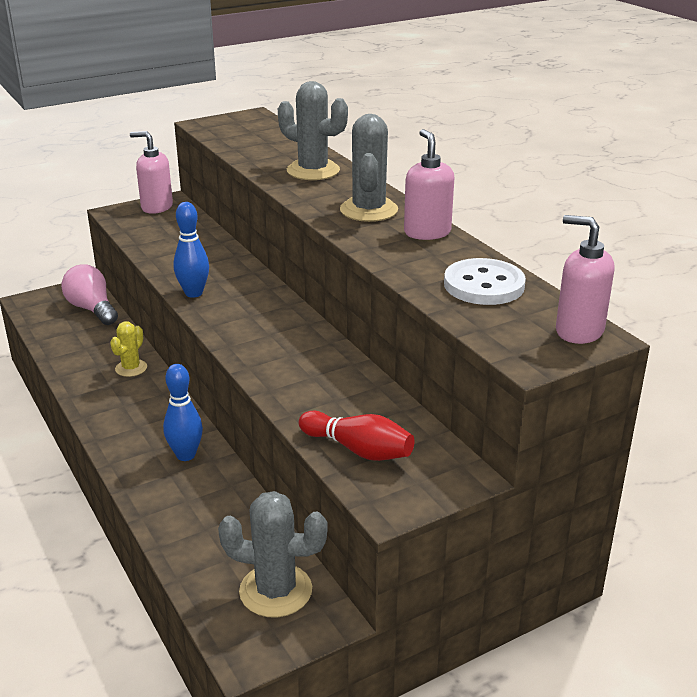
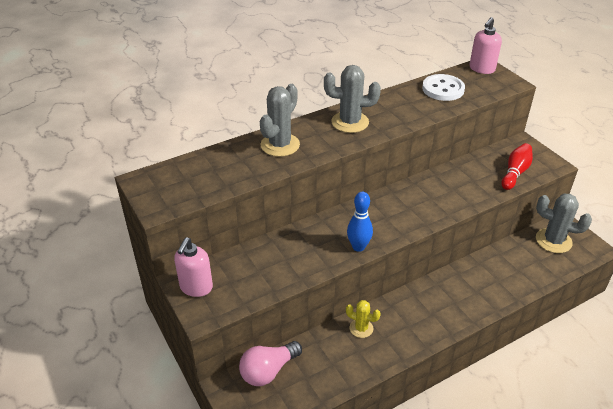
camera: 90 degrees left, 10 degrees up
blue bowling pin [163,364,203,461] -> none
grey cactus [218,491,328,617] -> grey cactus turned 75 degrees counterclockwise [536,194,592,253]
pink soap dispenser [404,129,454,240] -> none

